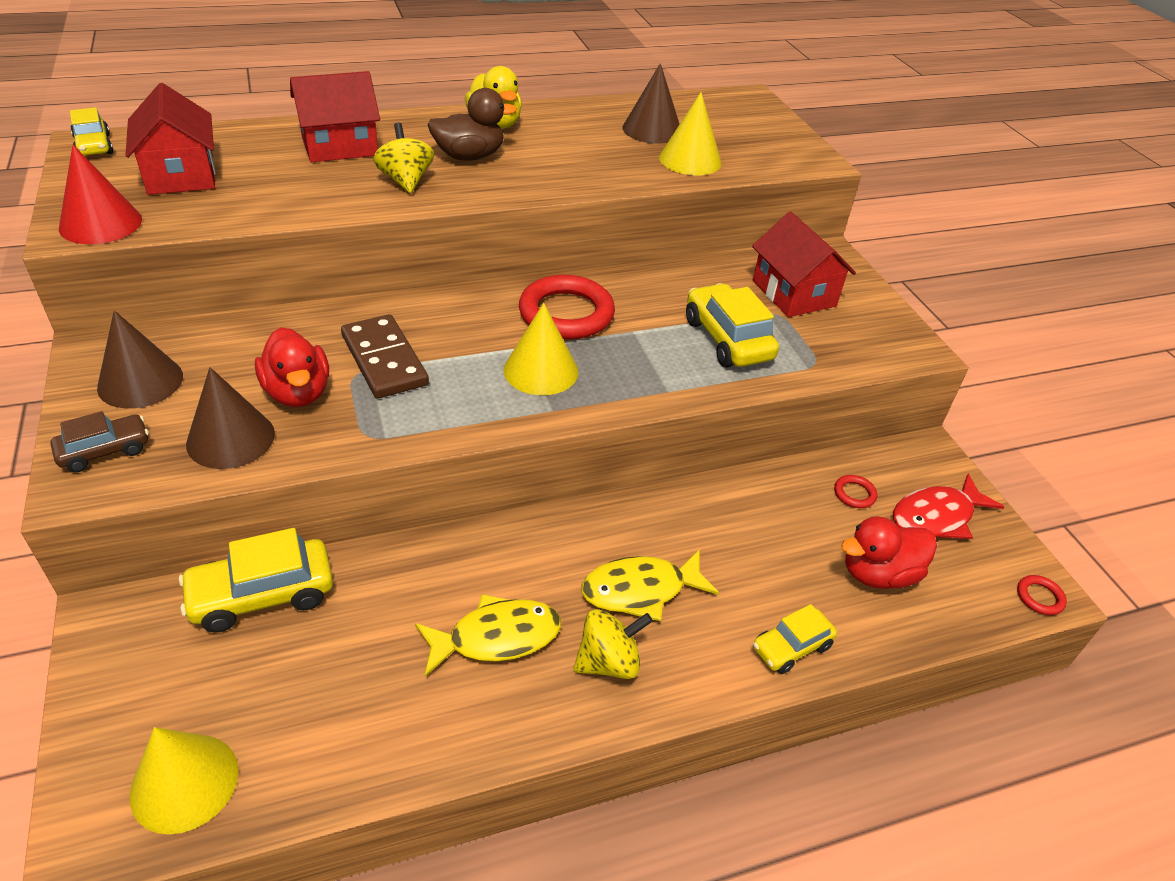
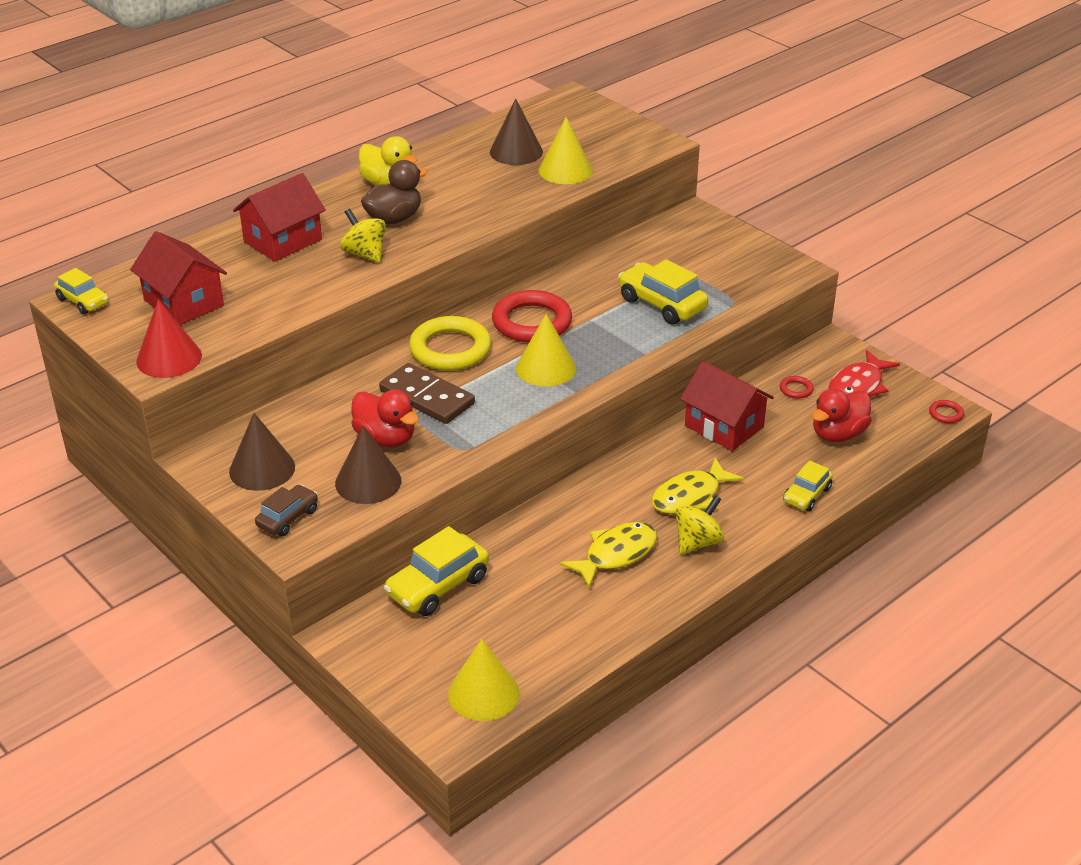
camera: 20 degrees left, 5 degrees down
red house [752,212,856,317] -> red house moved to [680,361,774,451]
none -> yellow ring [409,316,491,371]

